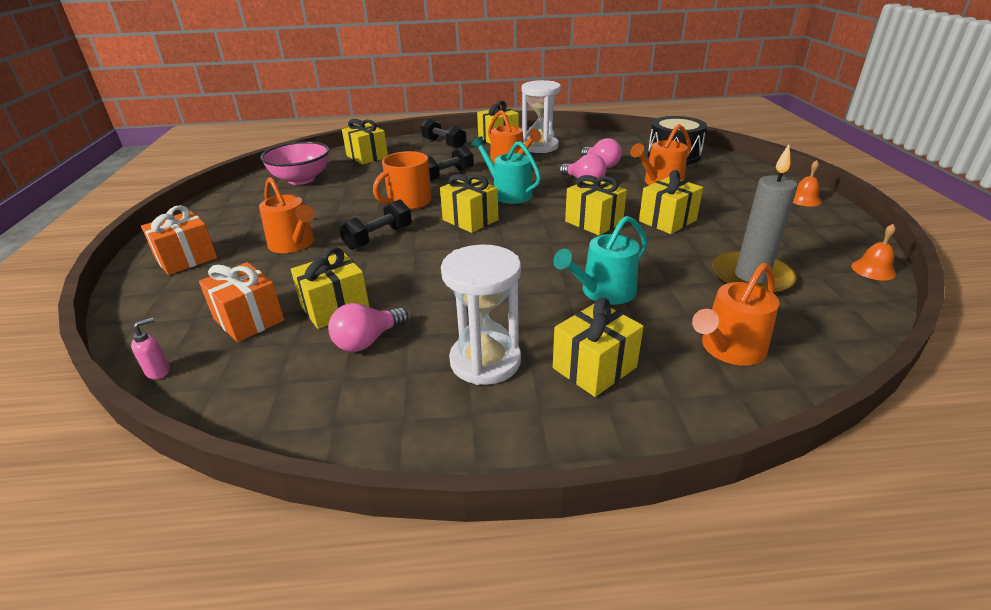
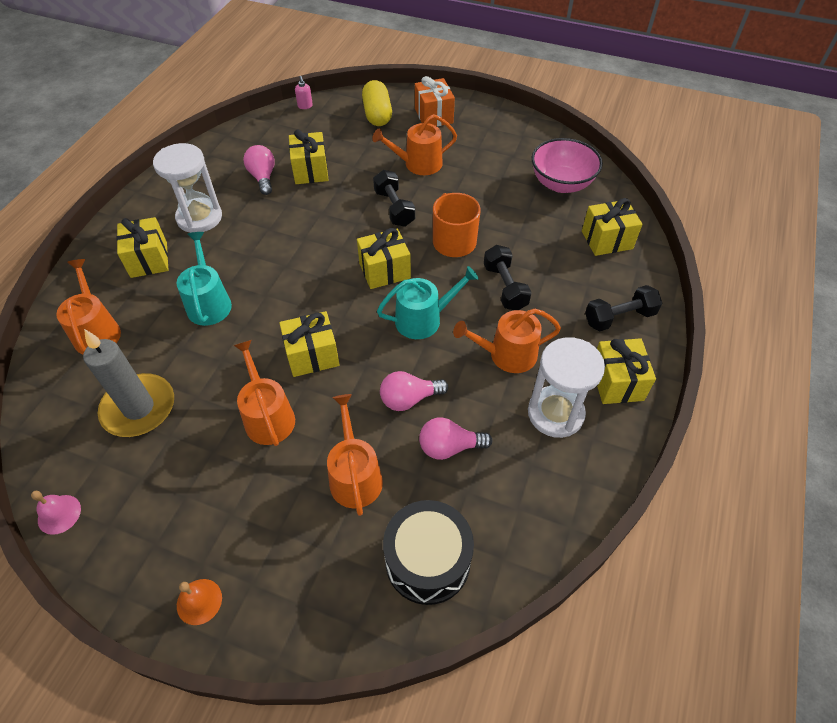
camera: 115 degrees right, 20 degrees up
orange gift [199,262,284,342] -> none
yellow gift [639,170,703,234] -> orange watering can [233,340,295,446]
orange bell [851,224,896,281] -> pink bell [31,491,81,535]
none -> yellow capsule [362,80,392,126]

